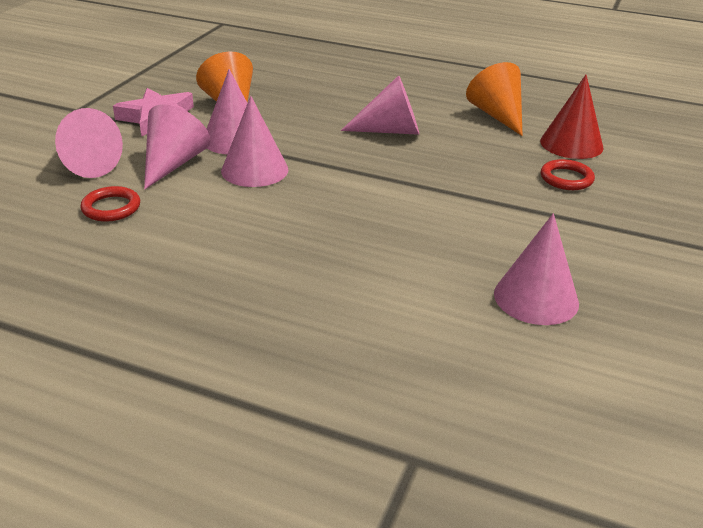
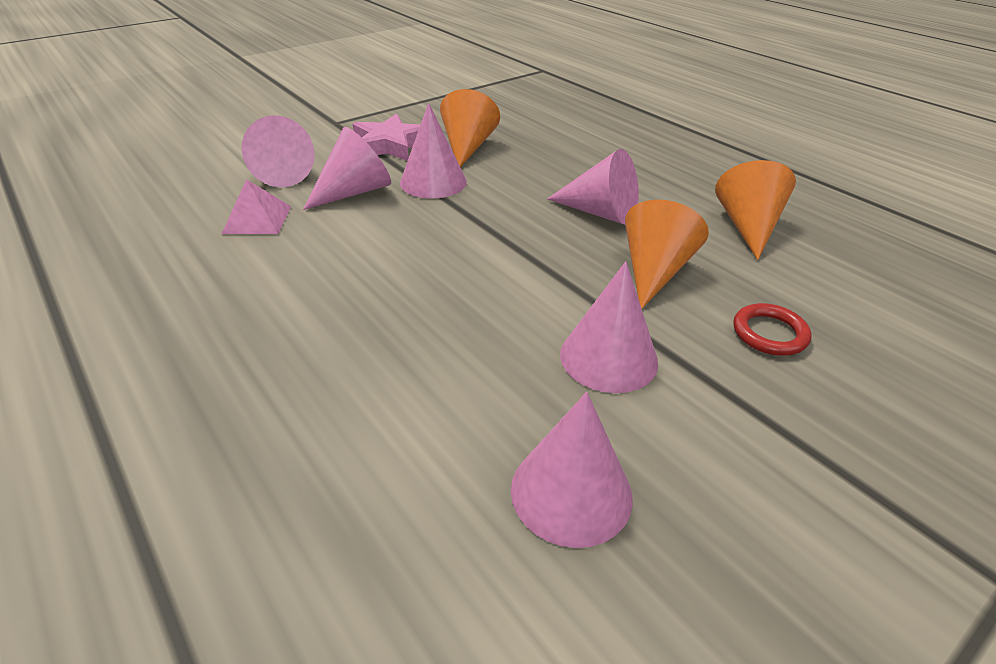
camera: 30 degrees right, 5 degrees up
red ring [80,186,140,222] -> pink pyramid [222,179,291,234]
pink cone [221,96,288,187] -> pink cone moved to [560,261,658,393]
red cone [540,75,604,159] -> none
none -> orange cone [625,200,709,309]

